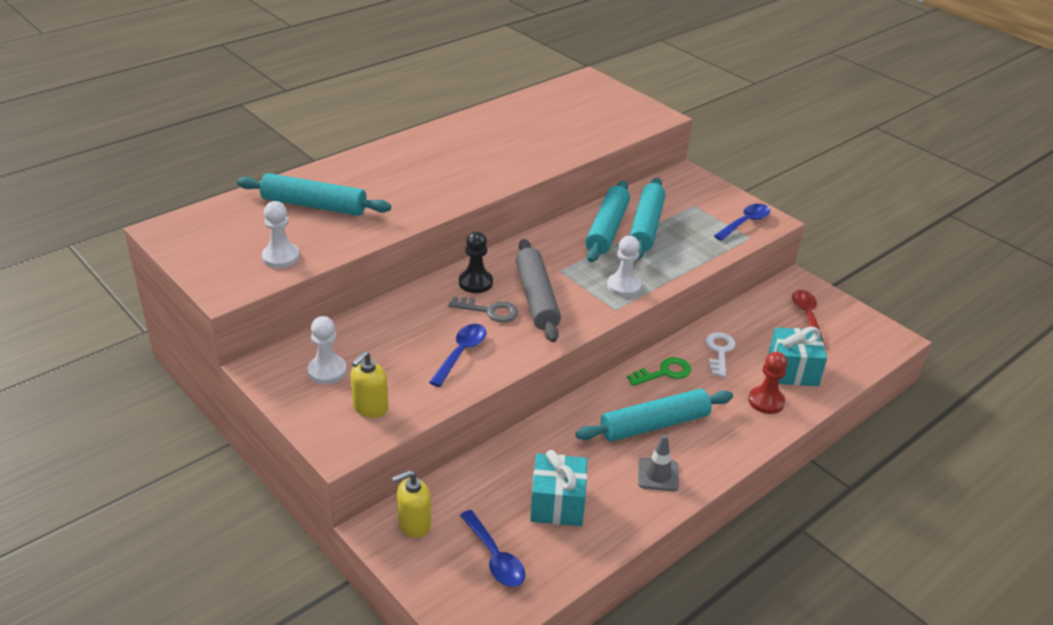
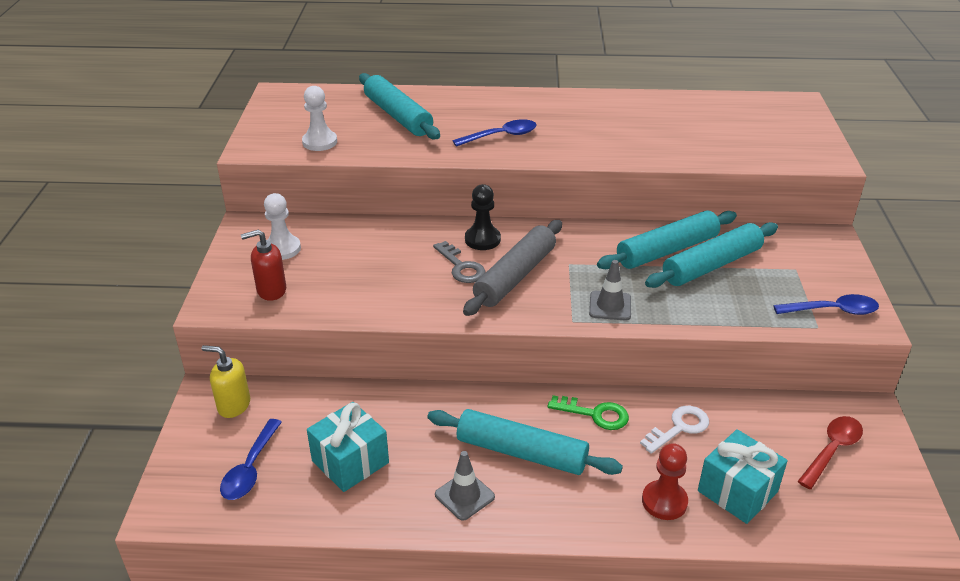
camera: 45 degrees right, 0 degrees up
yellow soap dispenser [351,351,389,418] -> red soap dispenser [241,230,286,301]
blue spoon [429,324,487,387] -> blue spoon moved to [452,119,537,147]
white pawn [607,236,642,297] -> grey traffic cone [589,260,631,320]

